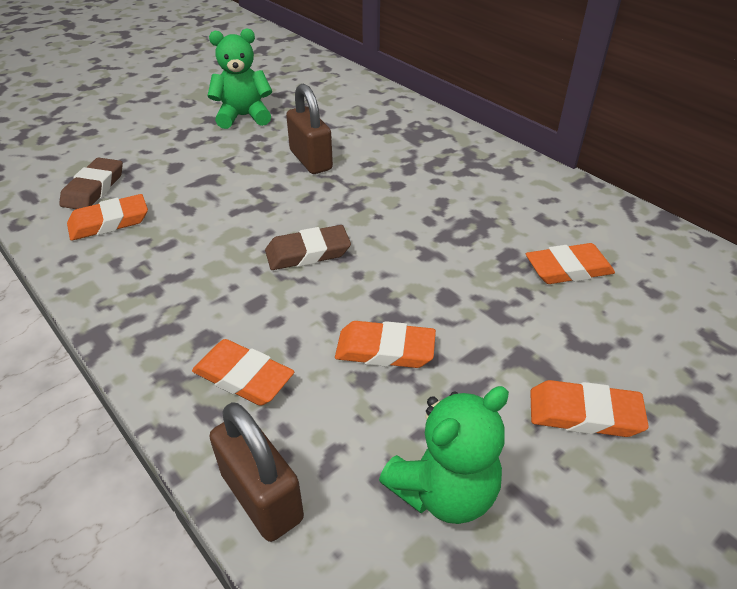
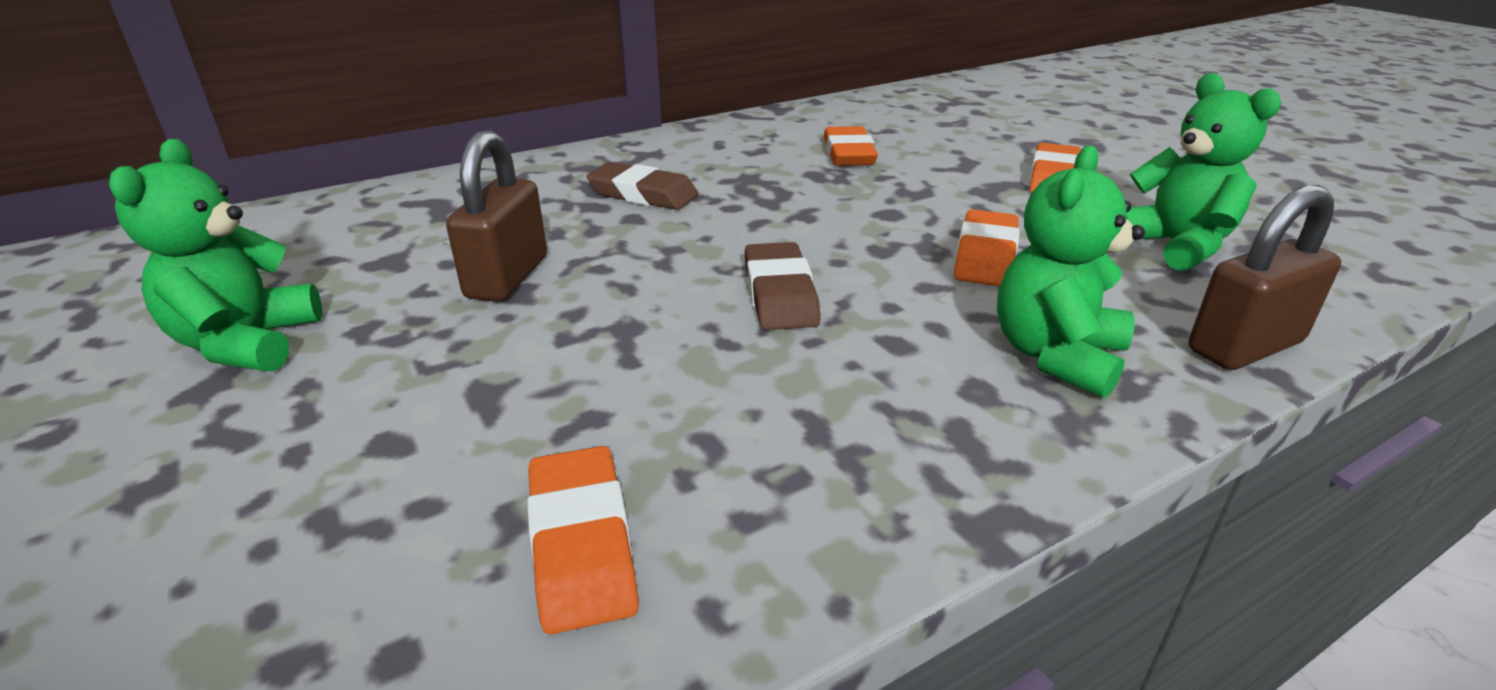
camera: 80 degrees left, 10 degrees down
brown eraser [59,158,123,209] -> brown eraser moved to [586,162,699,210]
orange eraser [192,339,294,406] -> green teddy bear [997,145,1145,398]
brown padlock [286,83,333,174] -> brown padlock turned 60 degrees counterclockwise [446,130,547,302]

